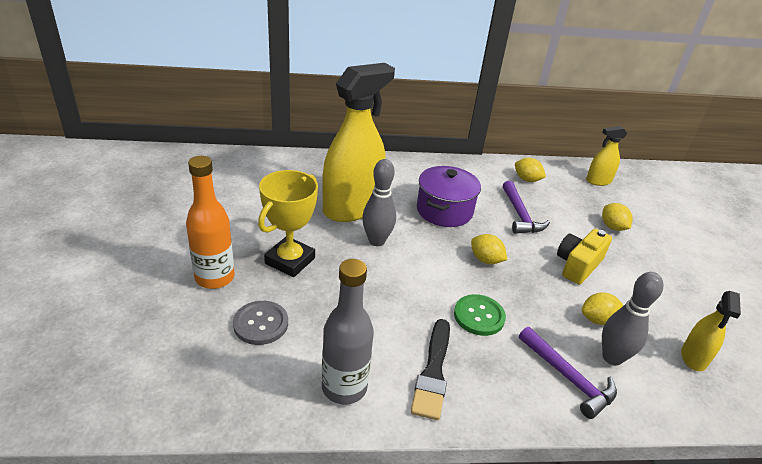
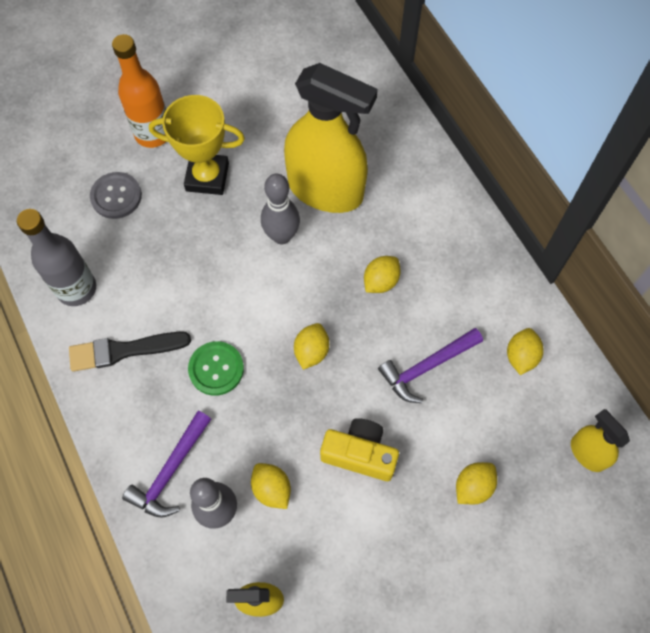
camera: 70 degrees right, 30 degrees up
purple pot [417,166,481,227] -> yellow lemon [364,256,401,293]

